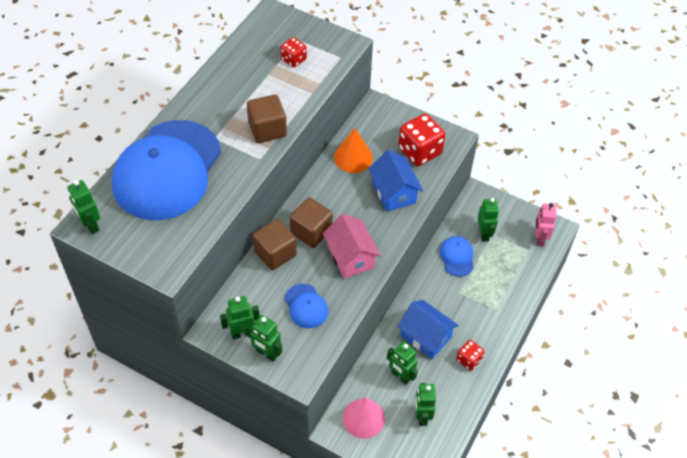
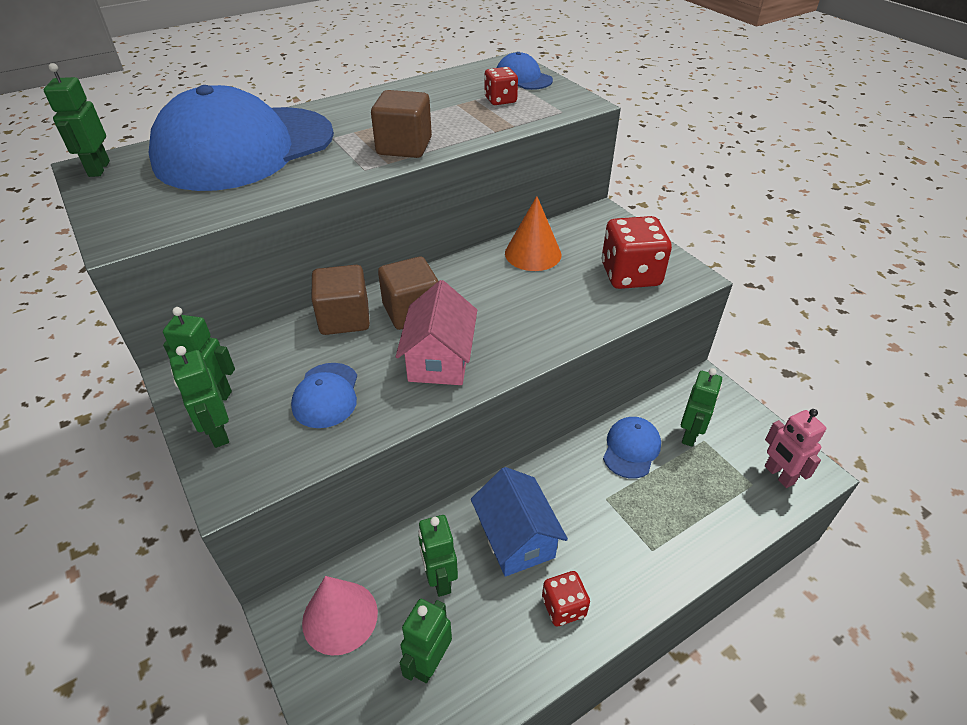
camera: 30 degrees right, 10 degrees down
blue house [368,150,423,212] -> none
pink robot [535,203,557,247] -> pink robot turned 60 degrees counterclockwise [765,409,826,488]
none -> blue cap [497,52,553,90]

